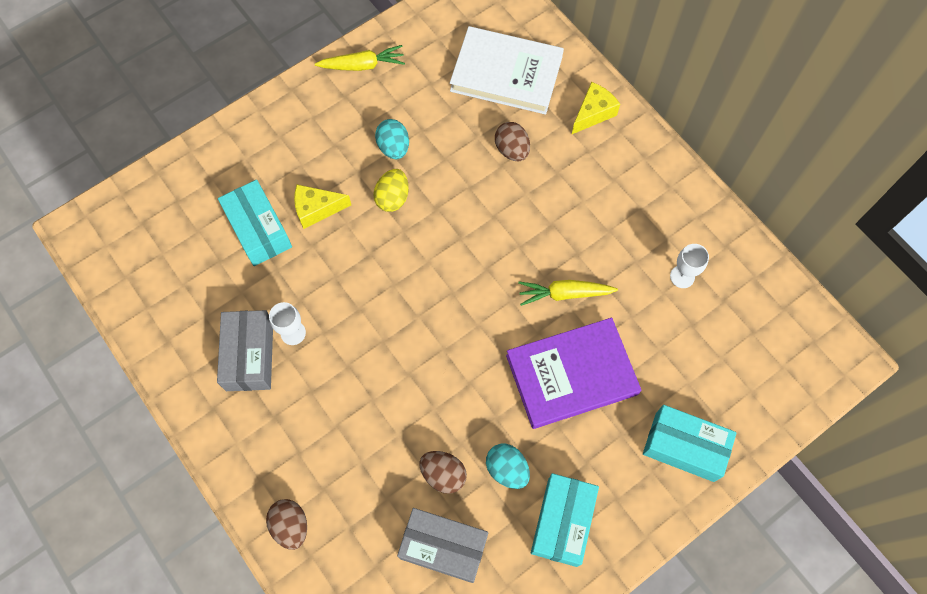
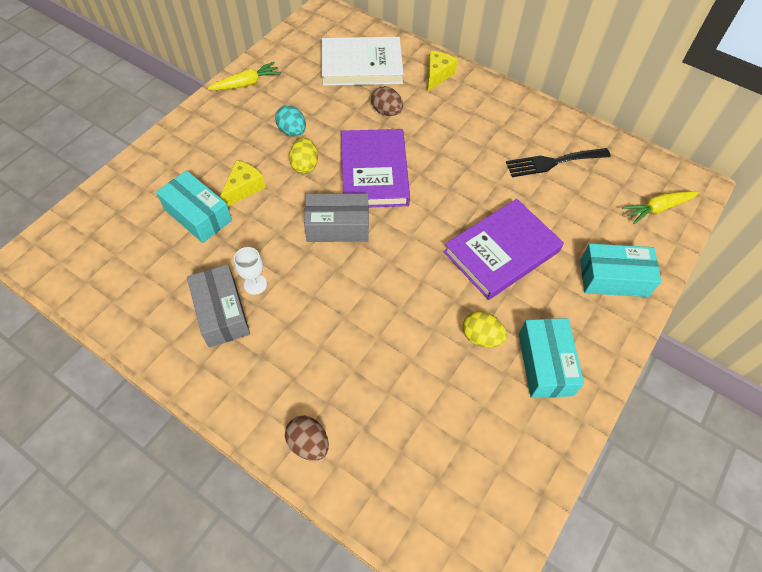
camera: 20 degrees left, 10 degrees down
yellow cheese [294,184,351,229] -> yellow cheese turned 150 degrees clockwise [220,160,266,206]
grey box [397,508,488,583] -> grey box moved to [304,193,369,242]
brown egg [420,451,467,494] -> none
turquoise egg [486,444,530,489] -> yellow egg [463,311,507,347]
yellow carrot [518,280,618,306] -> yellow carrot moved to [622,191,699,224]
white goblet [670,244,709,288] -> black fork [506,148,611,177]
none -> purple book [341,129,410,207]

